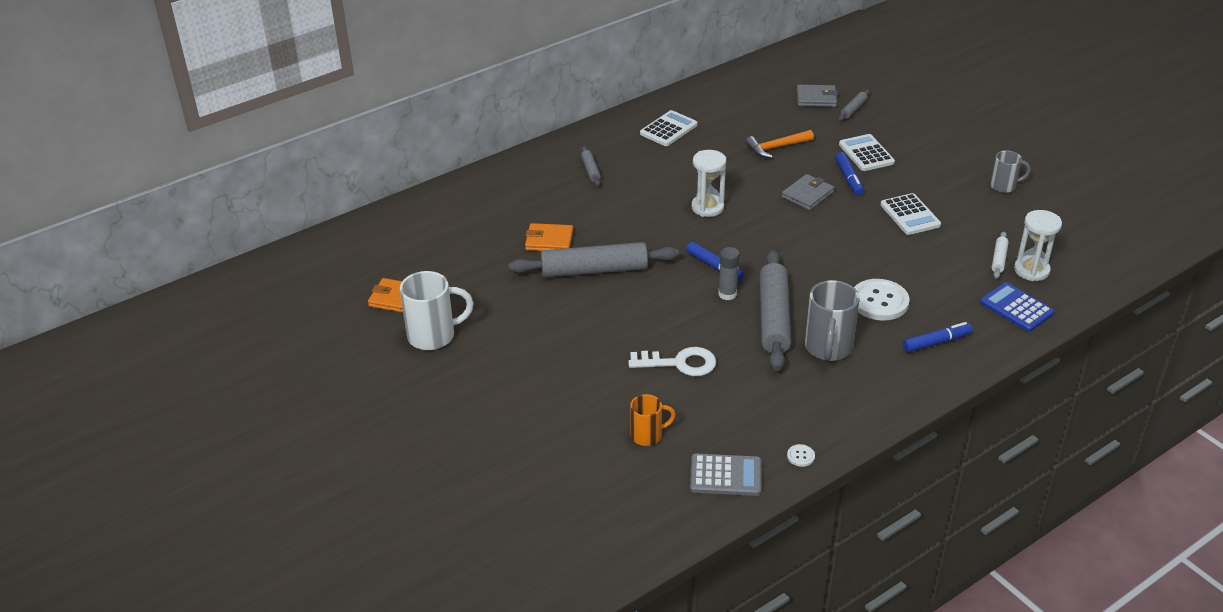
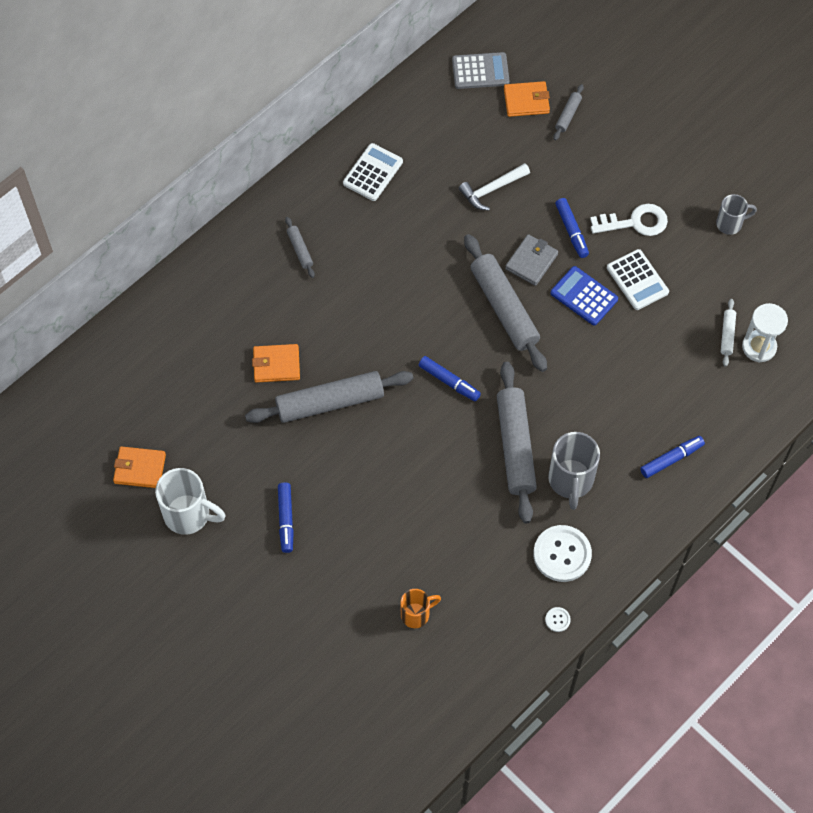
camera: 10 degrees left, 25 degrees up
white mug [400,271,474,350] -> white mug turned 45 degrees clockwise [155,468,225,535]
white key [628,347,716,376] -> white key moved to [590,204,668,236]
grey calculator [690,454,761,496] -> grey calculator moved to [452,52,510,89]
white hourglass [692,150,726,217] -> none
grey glue stick [718,247,740,300] -> none
orange hammer [746,130,814,158] -> white hammer [459,163,530,210]
grey wallet [797,85,838,107] -> orange wallet [504,81,550,117]
white calculator [839,134,895,171] -> none
white button [854,279,909,320] -> white button moved to [533,525,592,582]
blue calculator [980,282,1054,332] -> blue calculator moved to [550,266,618,326]
none -> blue marker [278,483,294,553]
none -> grey rolling pin [464,234,547,372]

